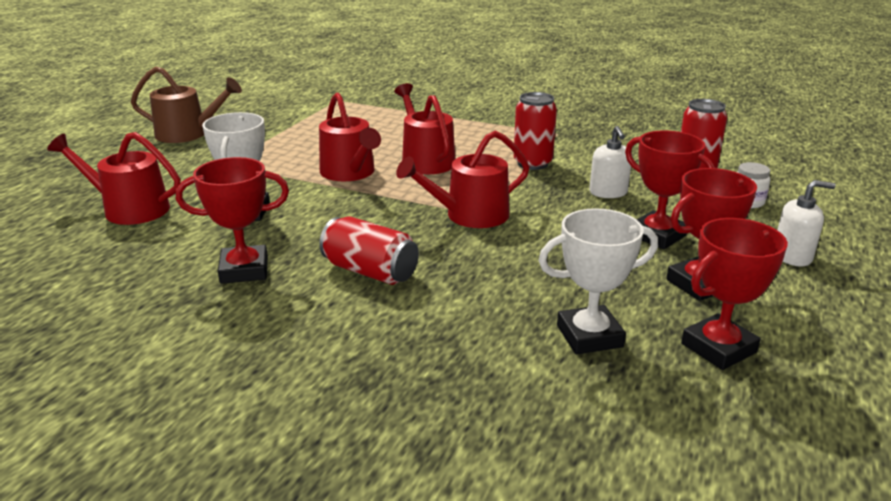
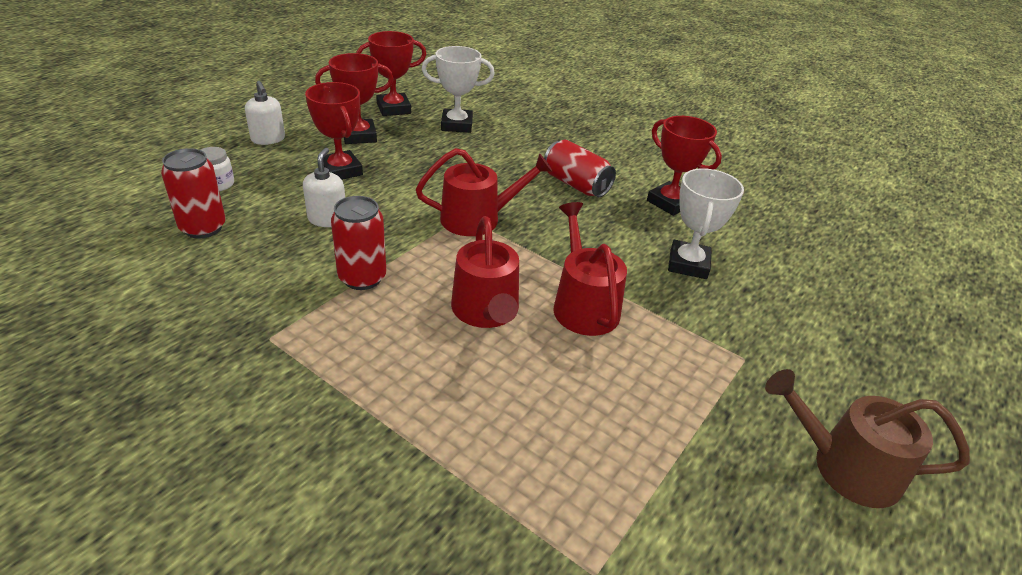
camera: 170 degrees left, 10 degrees up
red watering can [47,132,181,225] -> none
red trophy [176,157,289,284] -> red trophy turned 45 degrees clockwise [647,116,722,216]
white soap dispenser [778,180,836,267] -> white soap dispenser turned 135 degrees counterclockwise [245,81,285,145]

